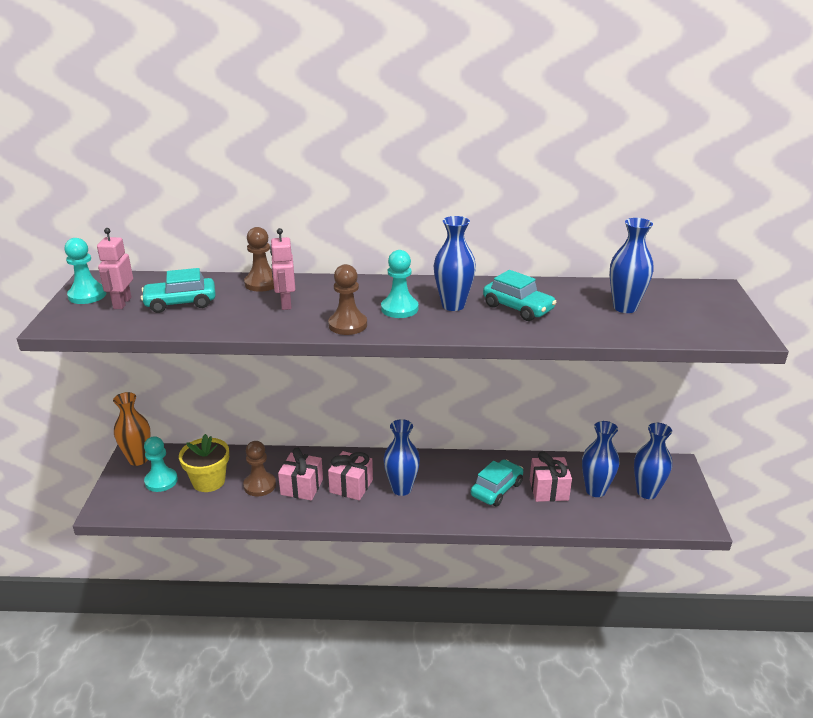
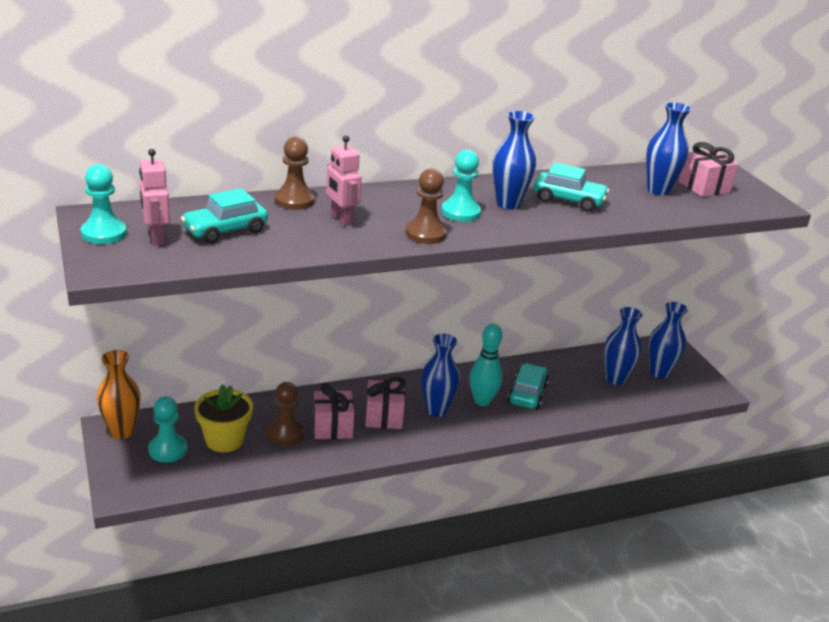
camera: 25 degrees left, 0 degrees up
pink gift [530,451,572,502] -> pink gift moved to [679,142,738,197]
none -> turquoise bowling pin [469,324,502,406]

